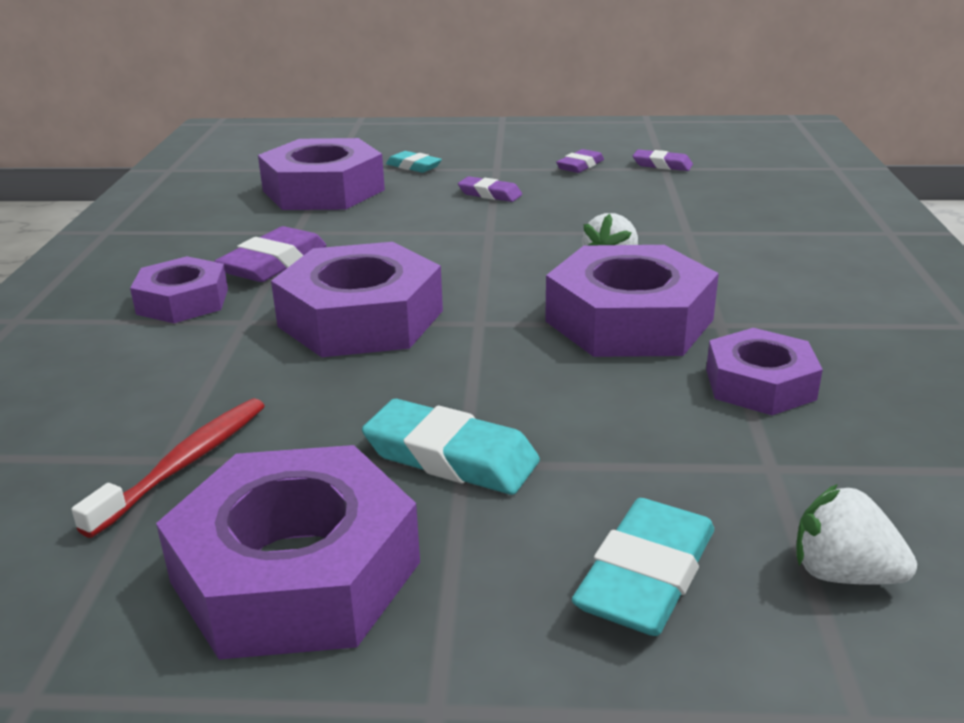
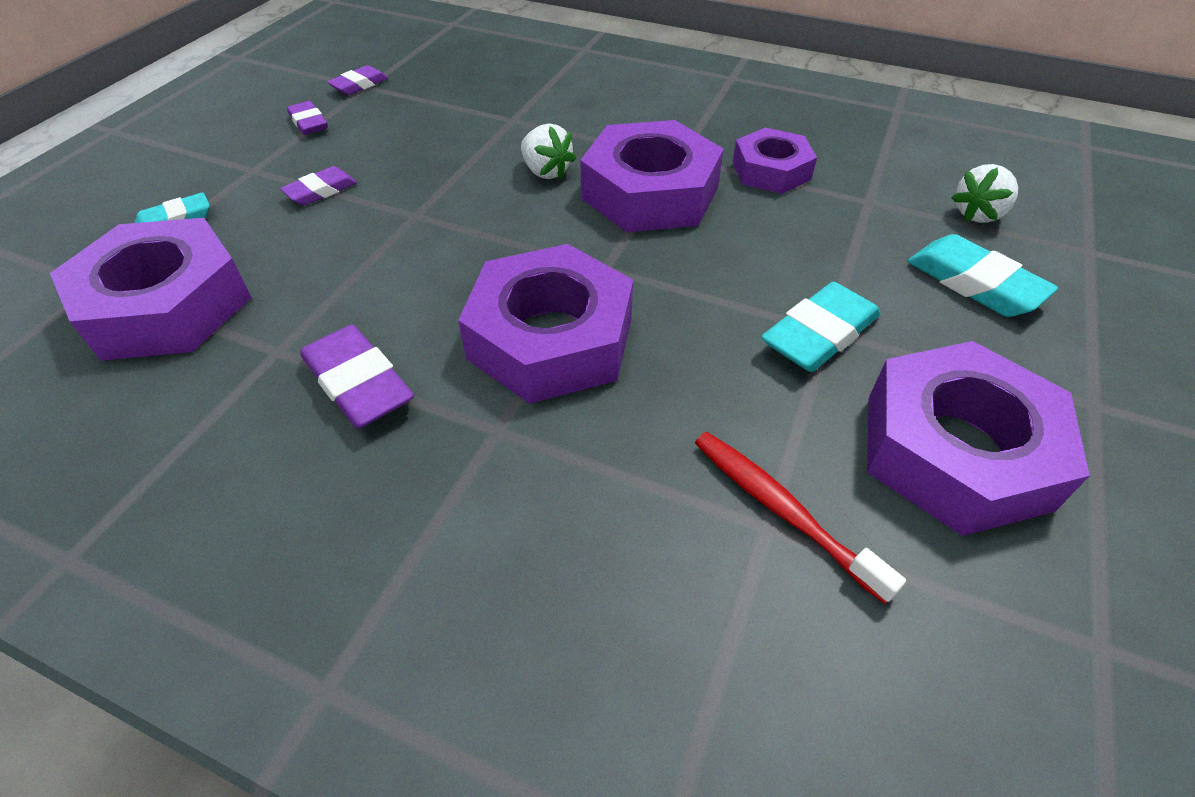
camera: 70 degrees left, 20 degrees up
purple nut [130,256,228,323] -> none

